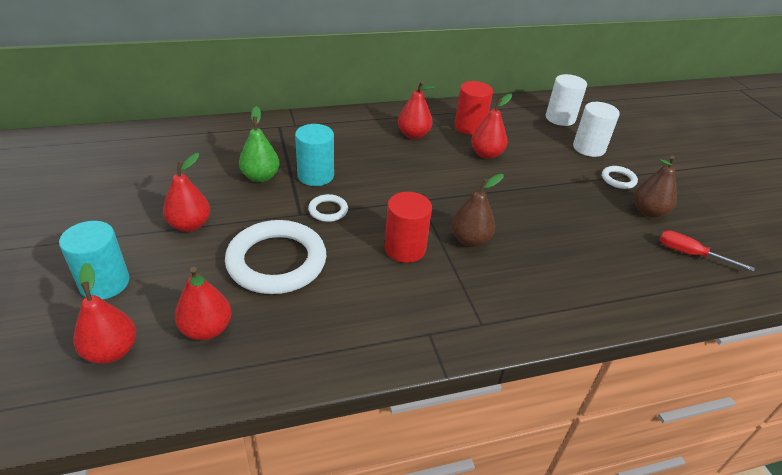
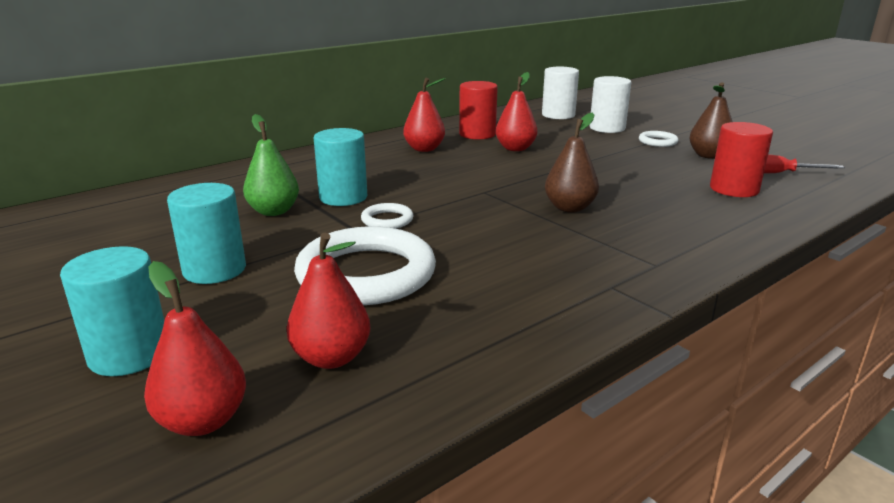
camera: 20 degrees left, 15 degrees down
red pear [163,153,210,232] -> turquoise cylinder [167,183,246,284]
red cylinder [385,192,432,263] -> red cylinder moved to [710,122,773,197]

